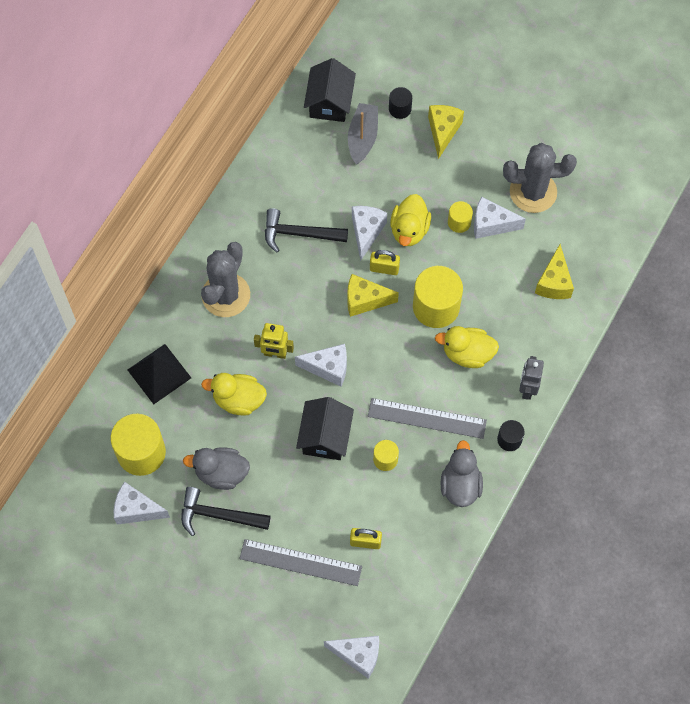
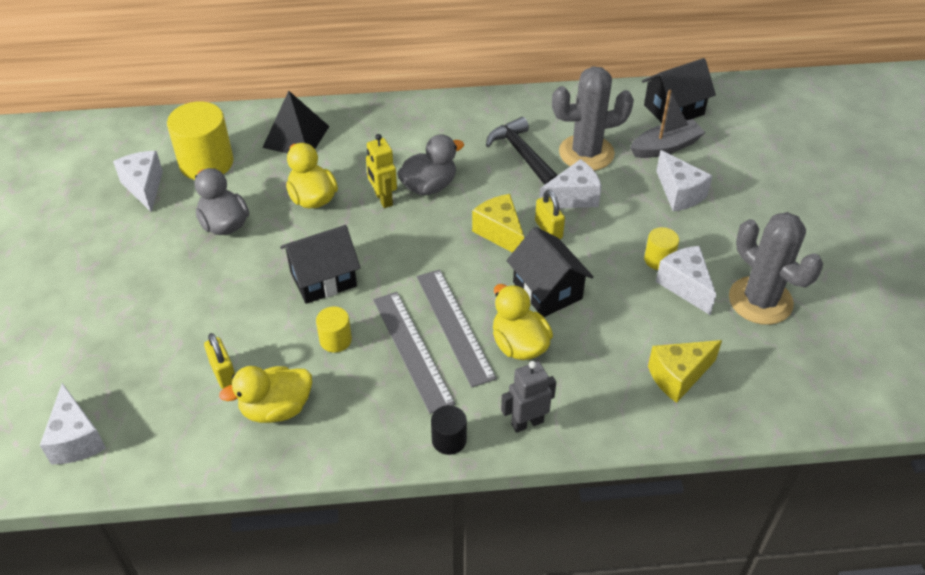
camera: 55 degrees right, 20 degrees down
black hammer [181,487,271,536] -> none
grey cactus [201,242,250,317] -> grey cactus moved to [552,66,634,171]
grey ruler [239,539,362,586] -> grey ruler moved to [417,269,497,388]
white cheese [295,344,347,387] -> white cheese moved to [656,150,712,211]
black cylinder [389,87,412,119] -> none
yellow duck [390,194,431,246] -> yellow duck moved to [219,366,312,423]
yellow cylinder [413,266,463,328] -> black house [506,227,594,317]
yellow cheese [428,105,464,159] -> none
grey duck [440,440,483,507] -> grey duck moved to [397,134,464,195]

